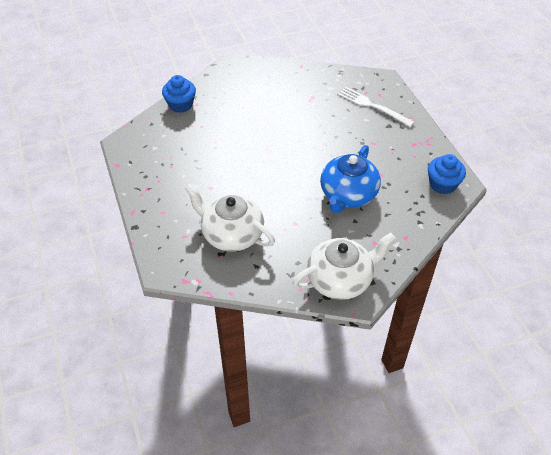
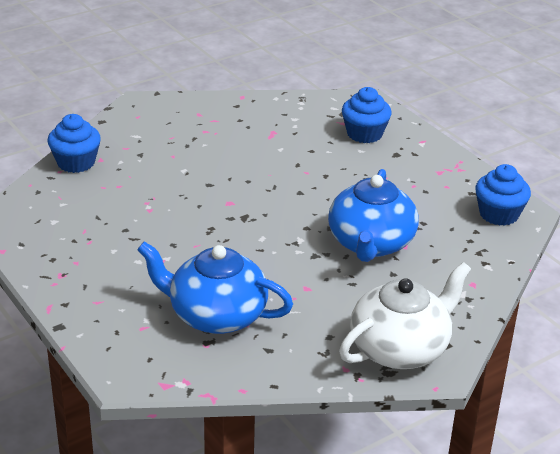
camera: 15 degrees left, 15 degrees down
white teapot [185,184,275,252] -> blue teapot [137,241,293,334]
white fork [338,87,415,127] -> blue cupcake [342,87,392,143]

